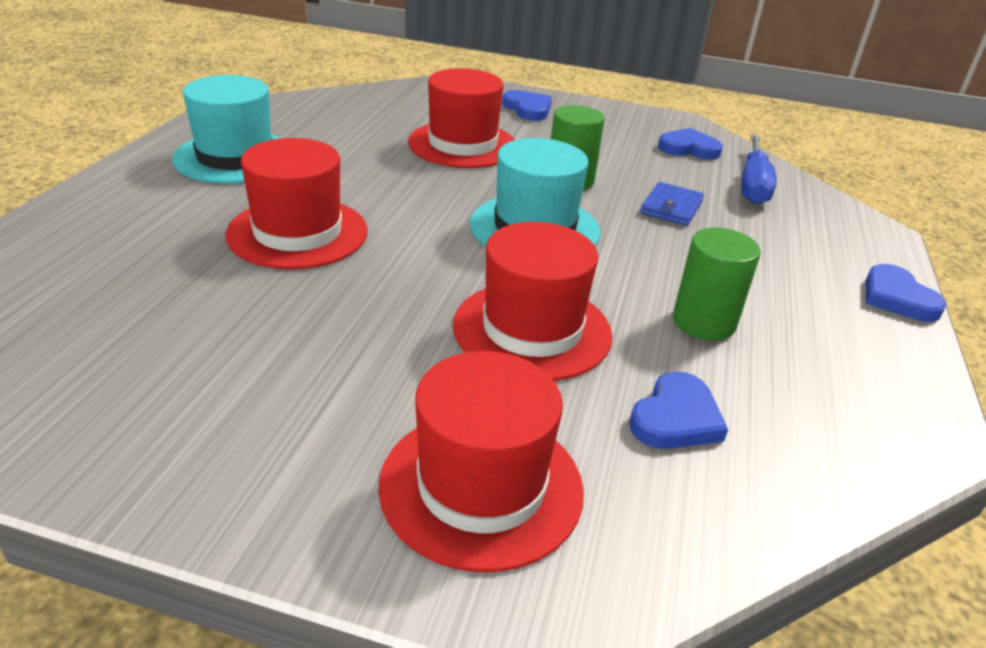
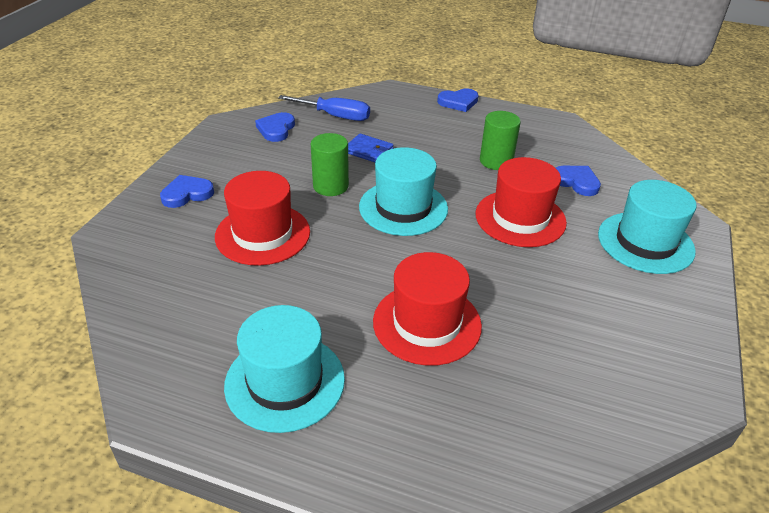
camera: 85 degrees left, 5 degrees up
red hat [378,351,584,572] -> turquoise hat [598,180,697,274]

